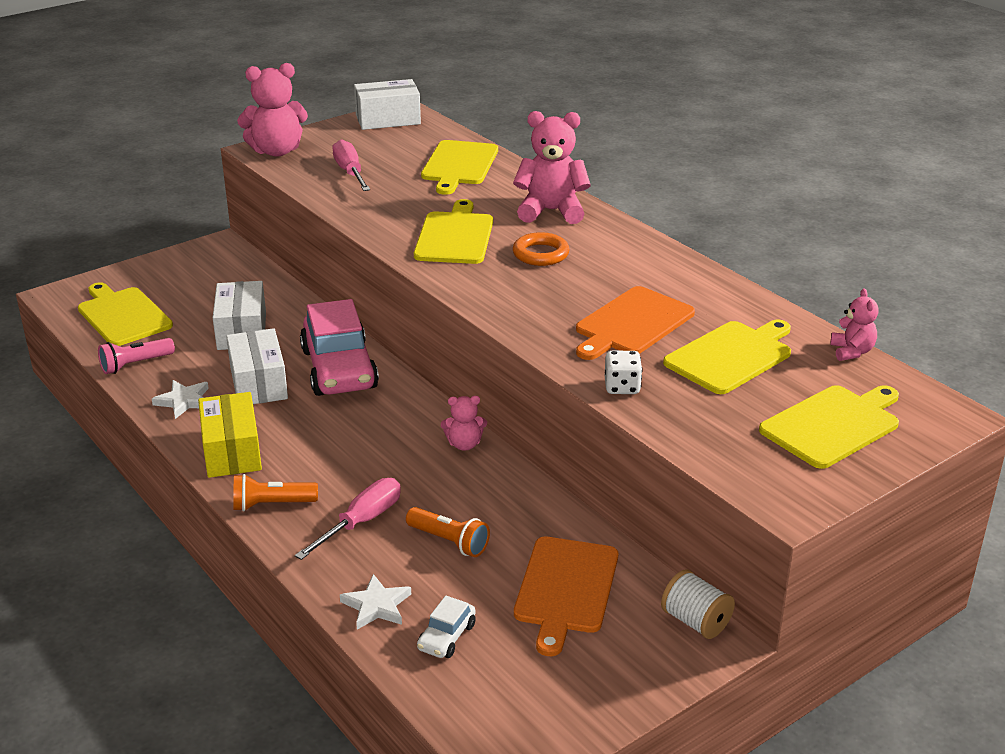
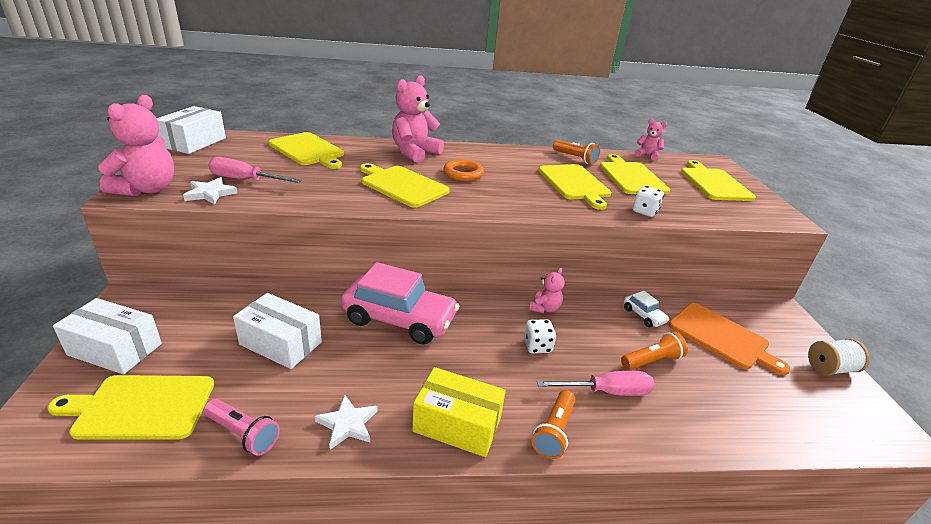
camera: 60 degrees left, 0 degrees up
pink flashlight [98,338,175,374] -> pink flashlight turned 60 degrees counterclockwise [204,399,280,456]
white box [226,328,288,404] -> white box moved to [53,298,162,374]
pink screwdriver [295,478,401,560] -> pink screwdriver turned 105 degrees clockwise [537,371,655,396]
white star [340,574,411,630] -> white star moved to [183,177,237,205]
white car [417,596,476,658] -> white car moved to [624,291,669,327]
orange cutting board [576,286,695,360] -> yellow cutting board [538,164,611,210]
white spool [661,570,735,639] -> white spool moved to [808,339,870,375]
none -> white dice [524,319,556,354]
none -> orange flashlight [553,140,600,164]

